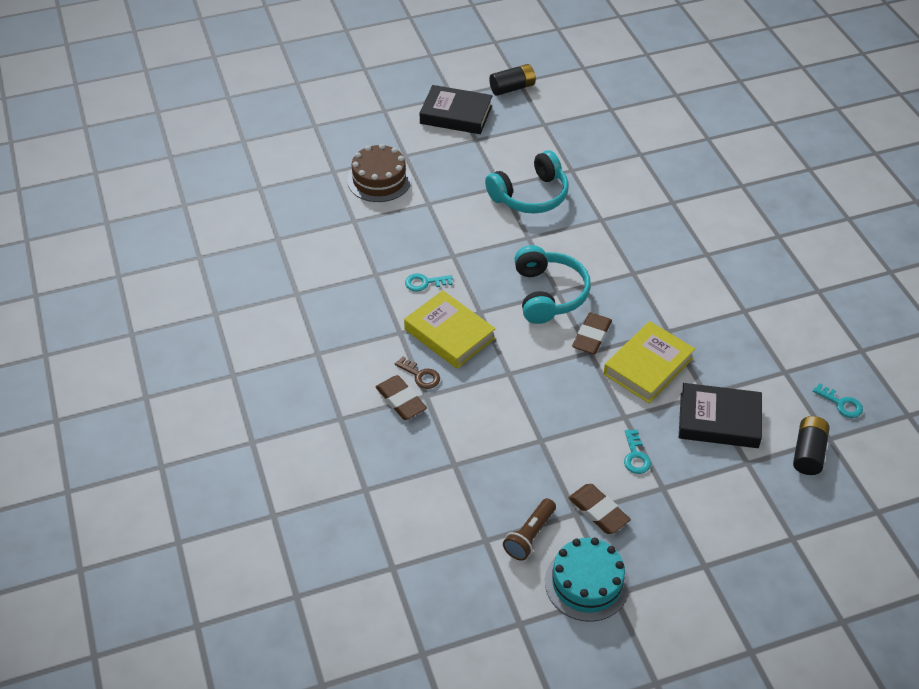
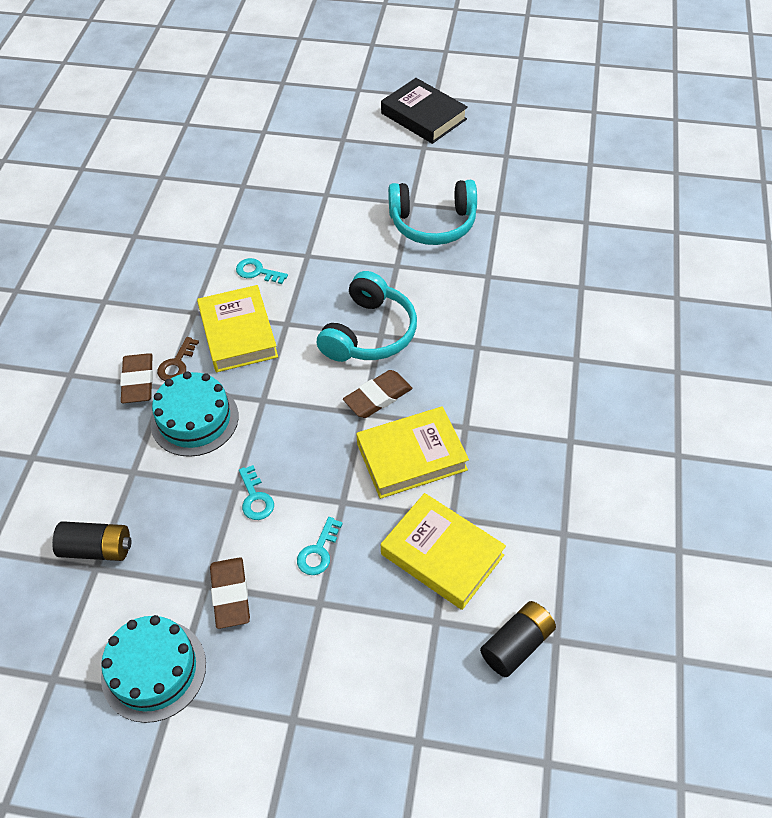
camera: 30 degrees right, 5 degrees up
brown cake [347,144,412,202] -> none
brown key [395,356,440,389] -> brown key turned 45 degrees clockwise [157,337,199,381]
black battery [489,64,535,96] -> black battery moved to [52,521,132,561]
brown flashlight [503,498,556,561] -> none
black book [679,383,762,448] -> yellow book [381,493,506,610]
turquoise key [813,383,863,418] -> turquoise key moved to [239,465,274,520]
none -> turquoise cake [151,371,239,457]

